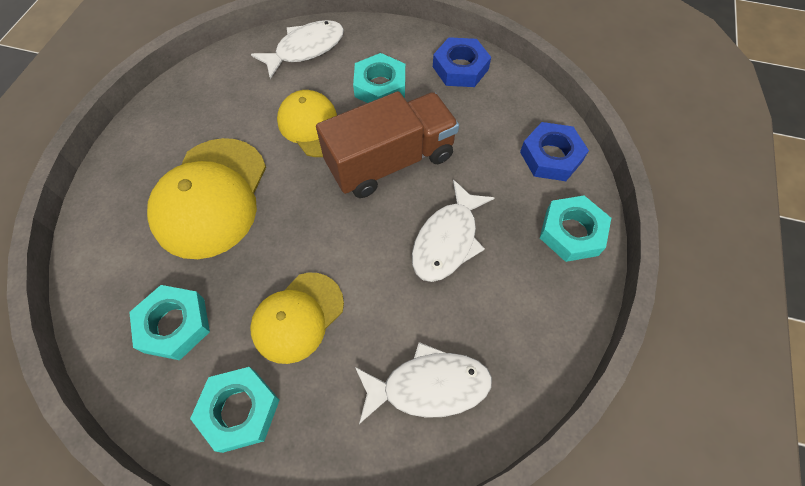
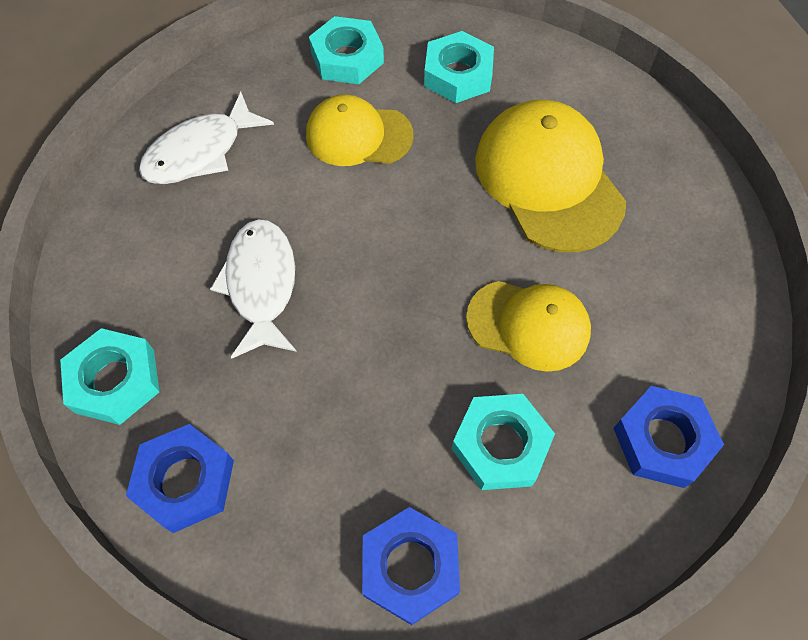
camera: 145 degrees right, 0 degrees up
yellow cap [250,273,344,364] -> yellow cap turned 90 degrees counterclockwise [306,94,414,166]
white fish [251,20,344,79] -> blue nut [614,386,724,488]
brown truck [316,91,459,198] -> none

